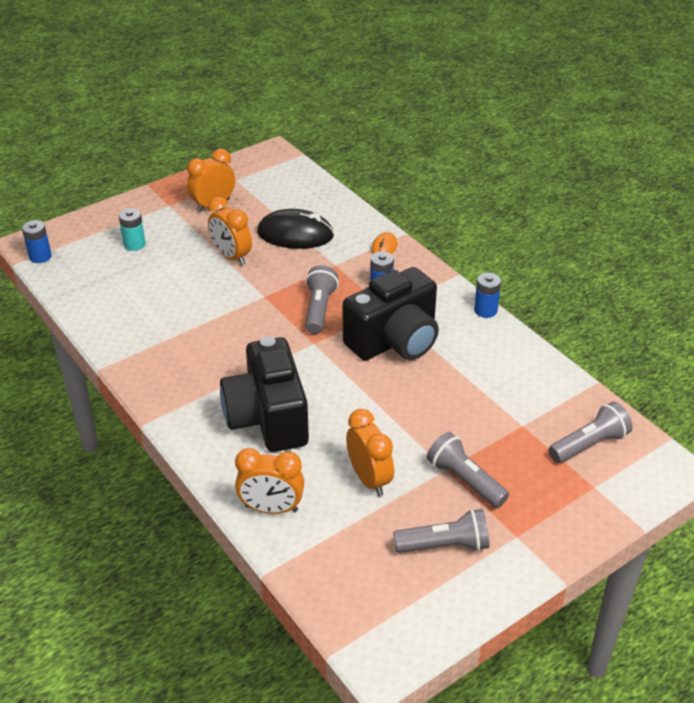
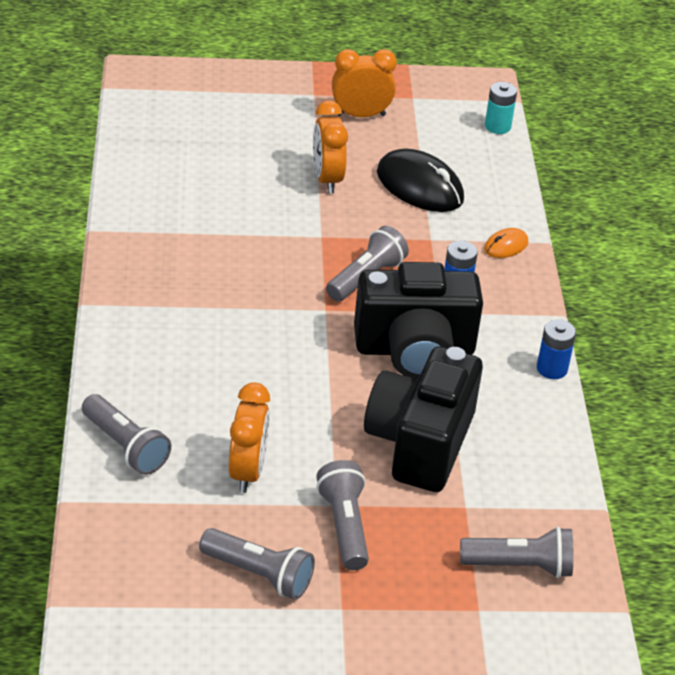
camera: 30 degrees right, 0 degrees up
blue battery [22,220,52,263] -> none
turquoise battery [119,208,146,251] -> turquoise battery moved to [485,82,517,134]
black camera [220,336,309,452] -> black camera moved to [364,346,483,492]
orange clock [235,448,304,514] -> grey flashlight [82,394,171,475]

